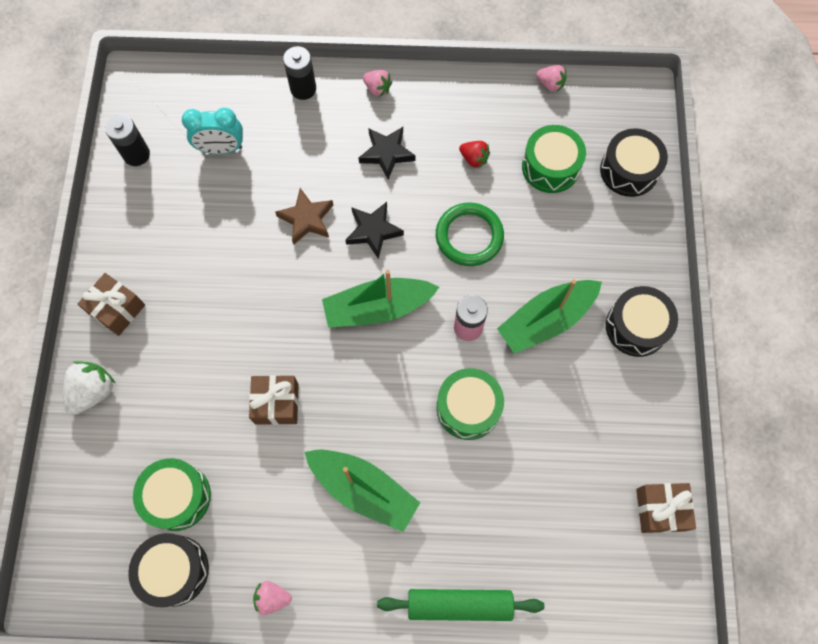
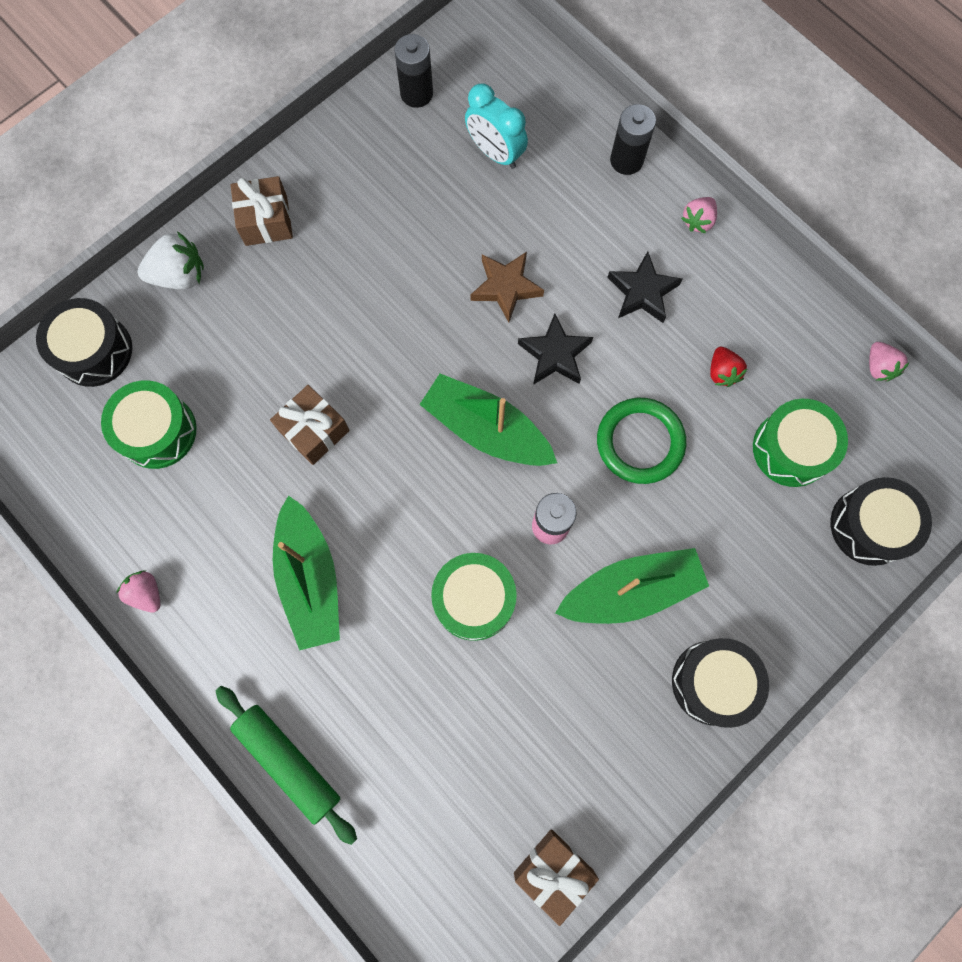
camera: 45 degrees right, 5 degrees up
black drum [128,533,209,607] -> black drum moved to [36,298,132,387]
pink strawberry [363,70,392,97] -> pink strawberry turned 45 degrees clockwise [681,197,717,233]
green boat [497,279,602,354] -> green boat turned 150 degrees clockwise [555,548,709,624]

